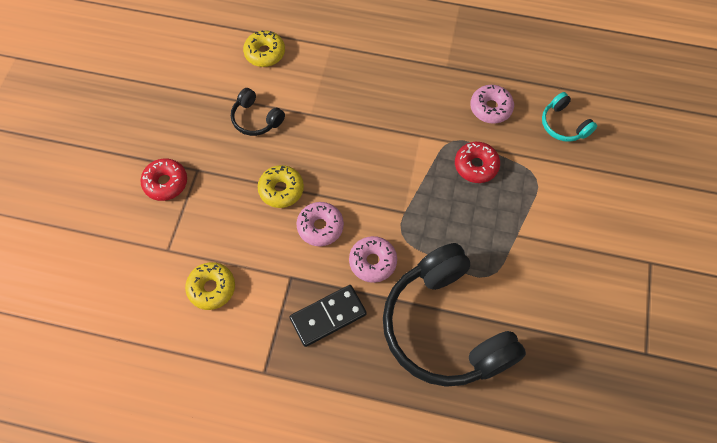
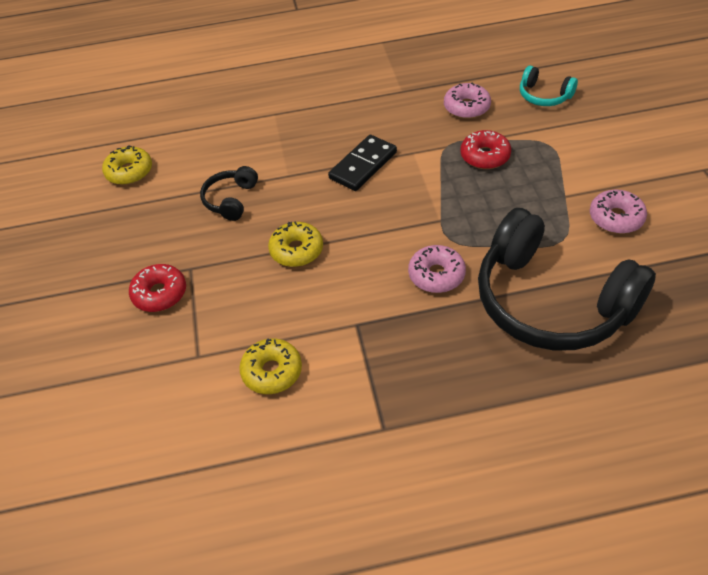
camera: 20 degrees left, 15 degrees down
black headphones [231,88,285,136] -> black headphones turned 90 degrees clockwise [200,166,258,221]
yellow donut [243,30,285,67] -> yellow donut moved to [102,145,152,185]
black domino [289,285,367,347] -> black domino moved to [328,135,397,191]
pink donut [296,202,344,246] -> pink donut moved to [590,190,647,234]

